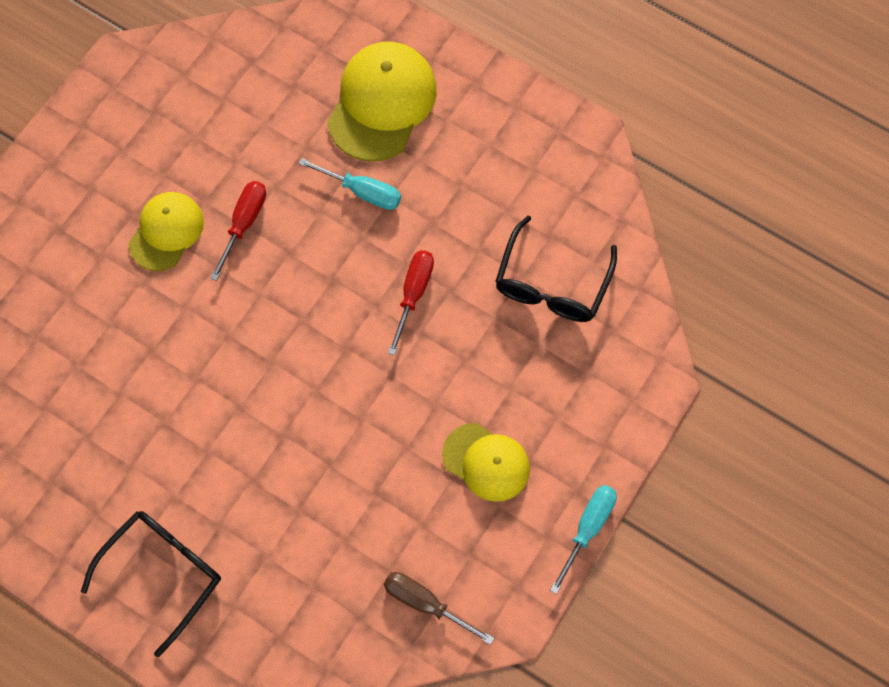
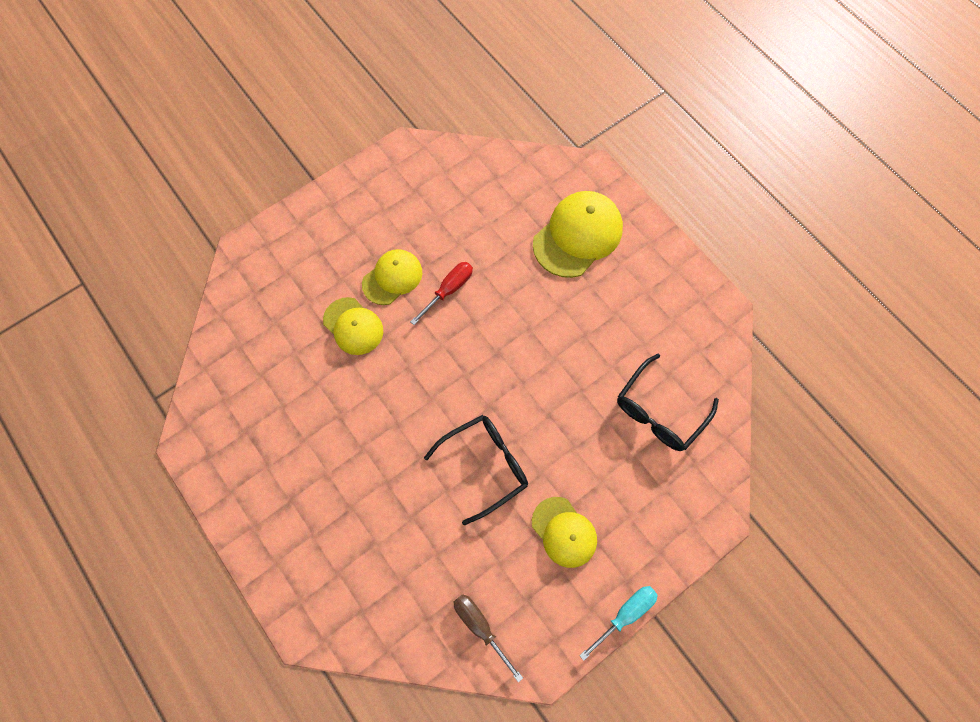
camera: 20 degrees right, 0 degrees up
black glasses [81,511,221,657] -> black glasses moved to [424,415,528,525]
turquoise screwdriver [298,158,401,210] -> none
red screwdriver [388,250,434,356] -> none
none -> yellow cap [323,297,383,355]

